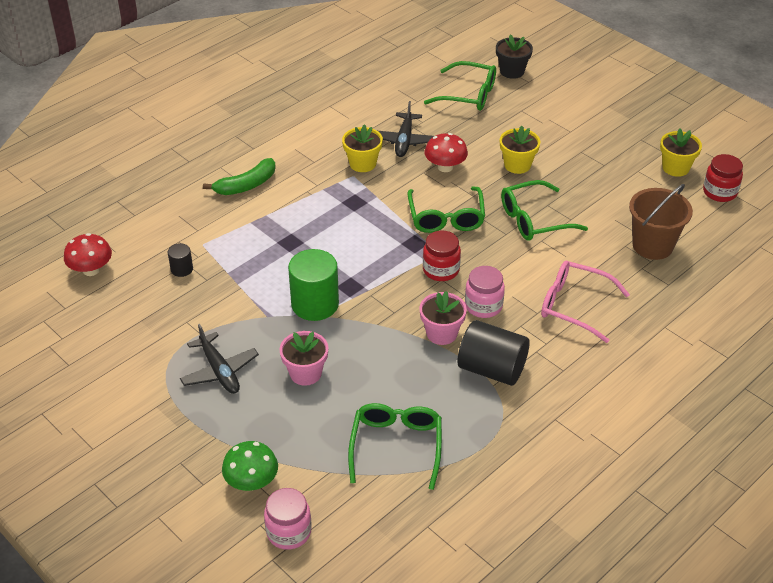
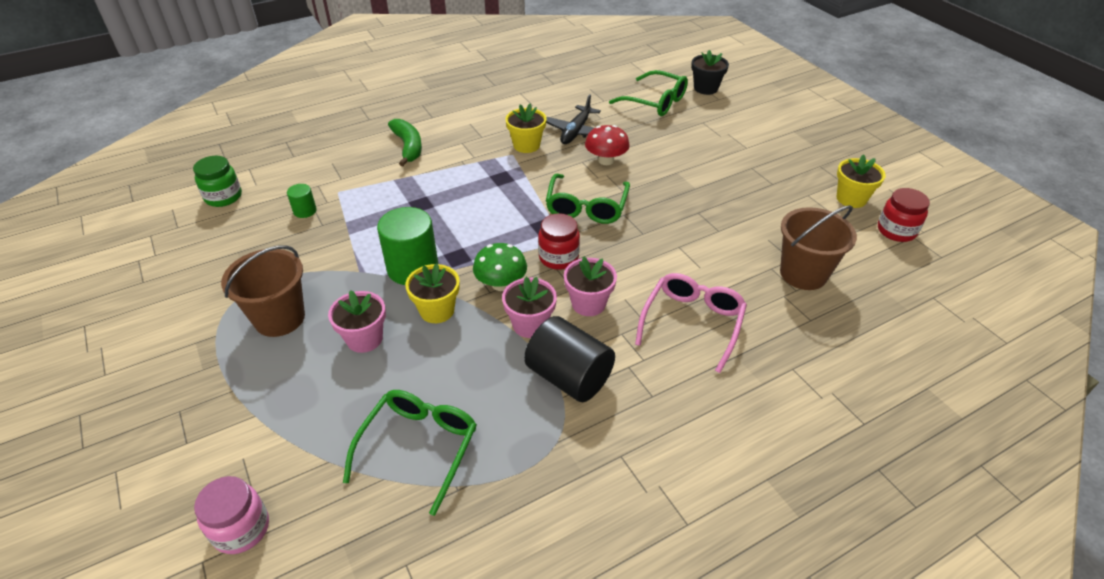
camera: 15 degrees right, 0 degrees up
red mushroom [64,233,112,276] -> green jar [193,156,242,207]
black cylinder [168,243,193,277] -> green cylinder [287,184,317,218]
black plane [180,324,259,394] -> brown bucket [221,245,305,337]
green banana [203,158,276,195] -> green banana turned 90 degrees counterclockwise [388,119,422,166]
green mushroom [222,441,278,491] -> green mushroom moved to [473,243,527,291]
pink jar [465,266,505,318] -> pink flower pot [564,256,617,316]
yellow flower pot [500,126,540,174] -> yellow flower pot moved to [405,263,460,323]
green glasses [501,180,588,241] -> none
pink glasses [541,261,630,343] -> pink glasses turned 75 degrees clockwise [635,273,747,373]

